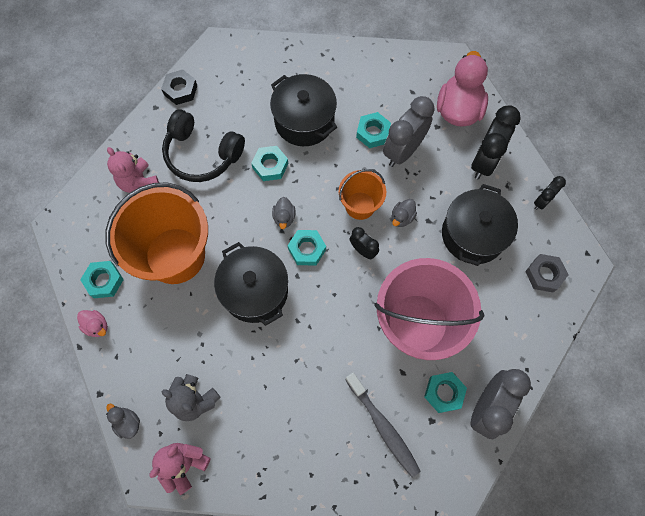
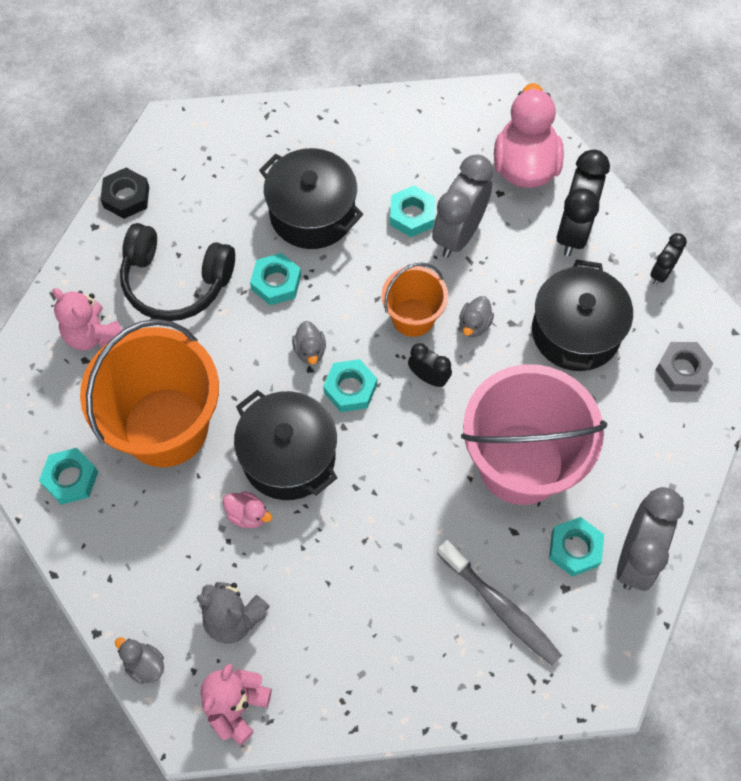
camera: 10 degrees left, 5 degrees down
pink duck [77,310,108,337] -> pink duck moved to [223,491,272,528]

